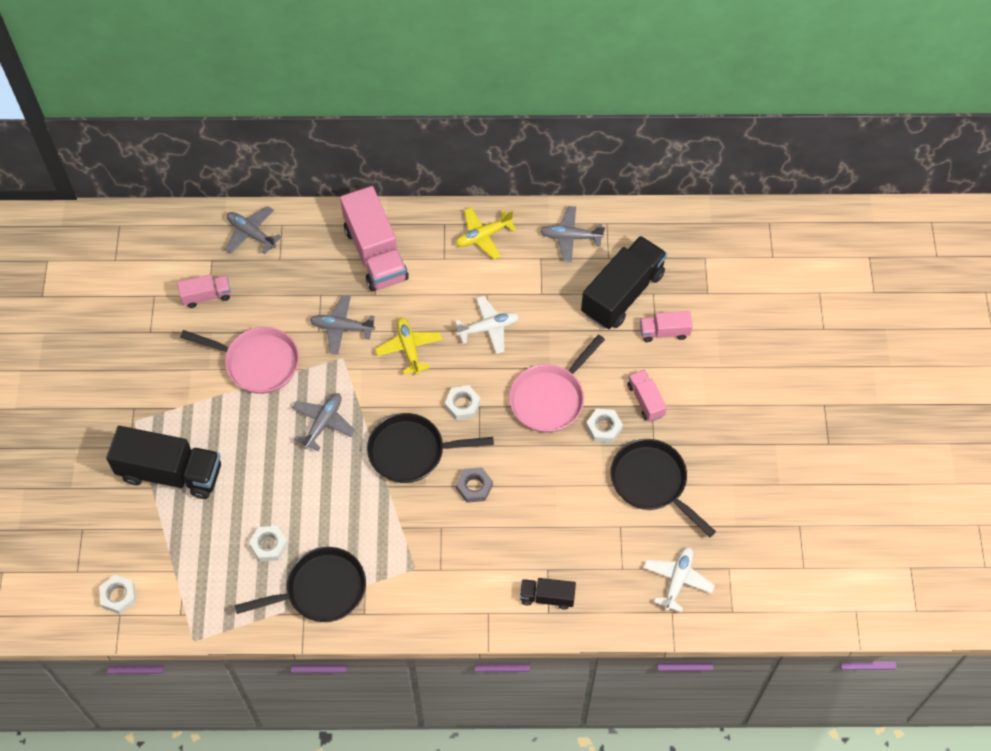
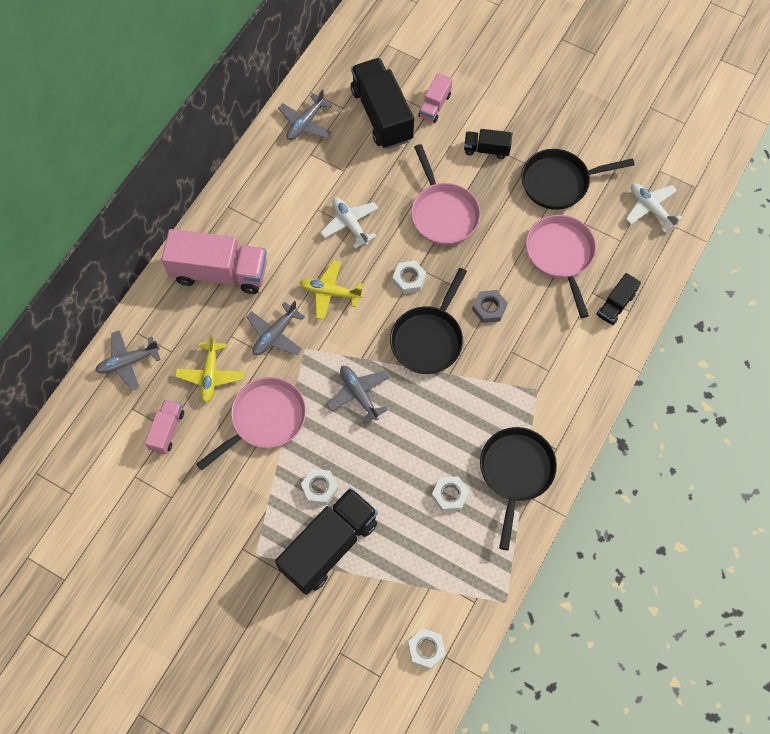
camera: 60 degrees left, 5 degrees up
white plane [455,296,519,354] -> white plane turned 45 degrees counterclockwise [320,198,378,249]
yellow plane [456,207,516,259] -> yellow plane moved to [175,335,244,403]
white nut [586,409,623,443] -> white nut moved to [301,469,338,505]
pink truck [627,369,667,422] -> black truck [464,129,512,159]
none -> pink pan [526,215,596,318]

